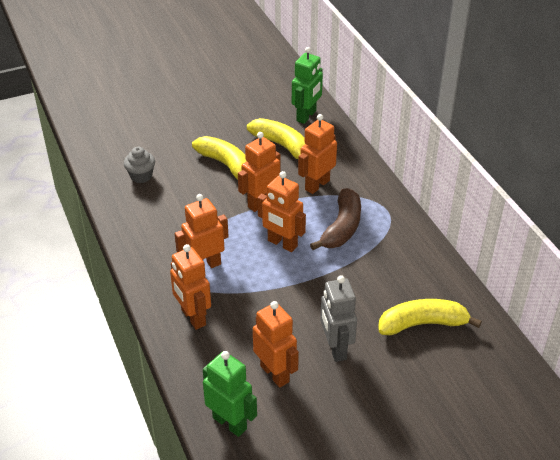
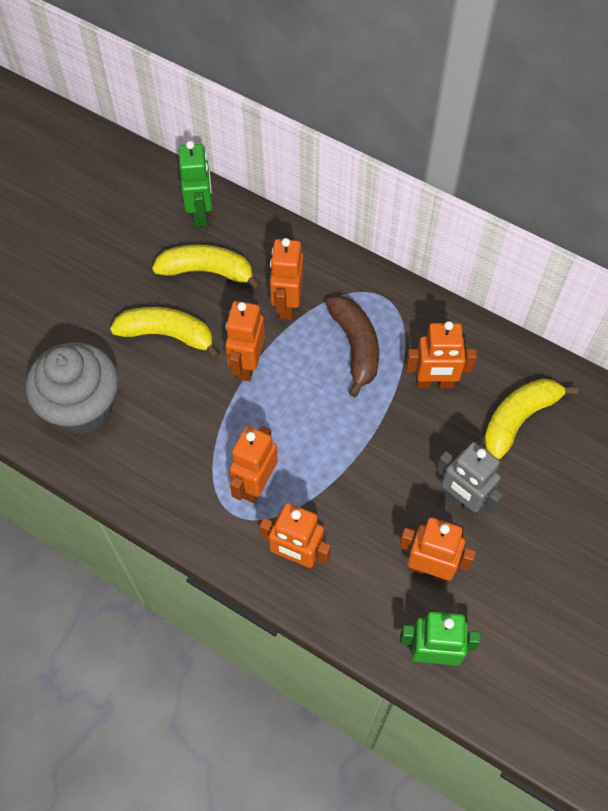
camera: 35 degrees left, 20 degrees up
grey cupcake [124,147,155,183] -> grey cupcake [26,342,118,434], size x2.11
orange robot [257,171,306,252] -> orange robot moved to [406,321,477,388]

